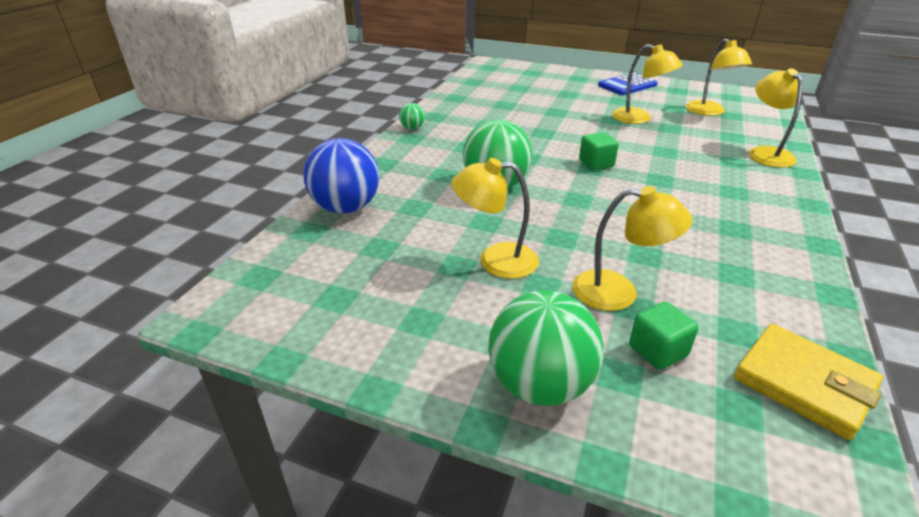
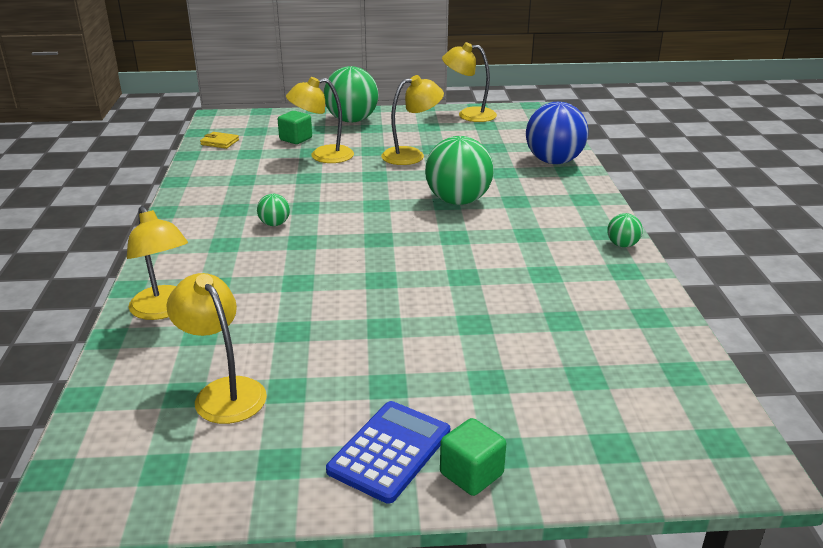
camera: 155 degrees right, 5 degrees down
green cube [579,132,619,170] -> green cube moved to [440,418,506,496]
yellow lamp [612,44,683,124] -> yellow lamp moved to [442,42,497,122]
yellow wallet [734,324,883,440] -> yellow wallet [200,132,239,149], size x0.52
none -> green ball [257,194,290,226]

